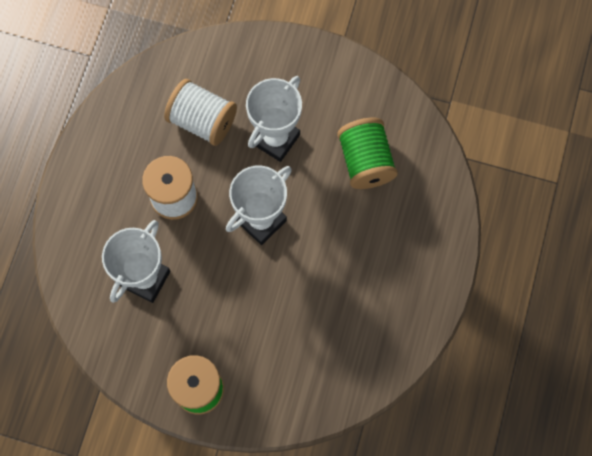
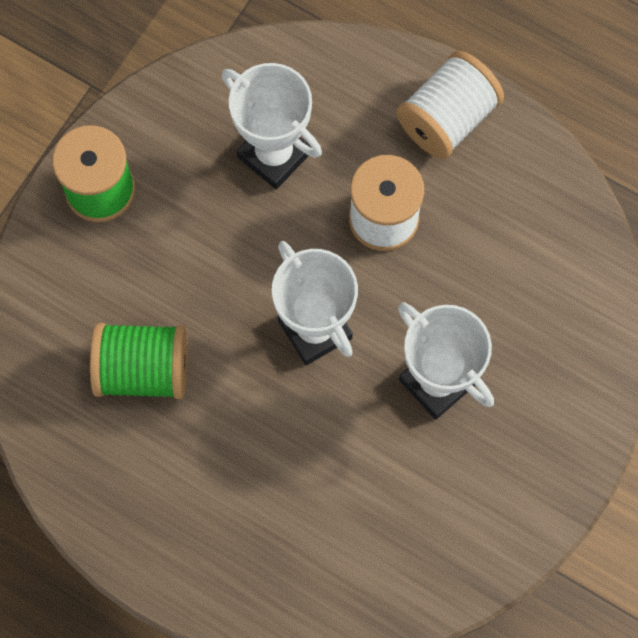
camera: 105 degrees right, 0 degrees up
white spool [164,79,237,146] -> white spool moved to [396,51,504,159]
green spool [337,118,398,189] -> green spool moved to [90,323,188,399]

